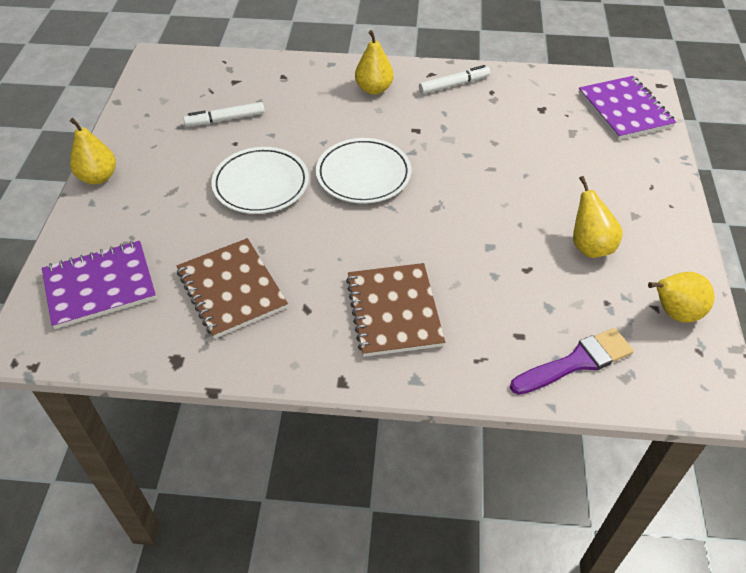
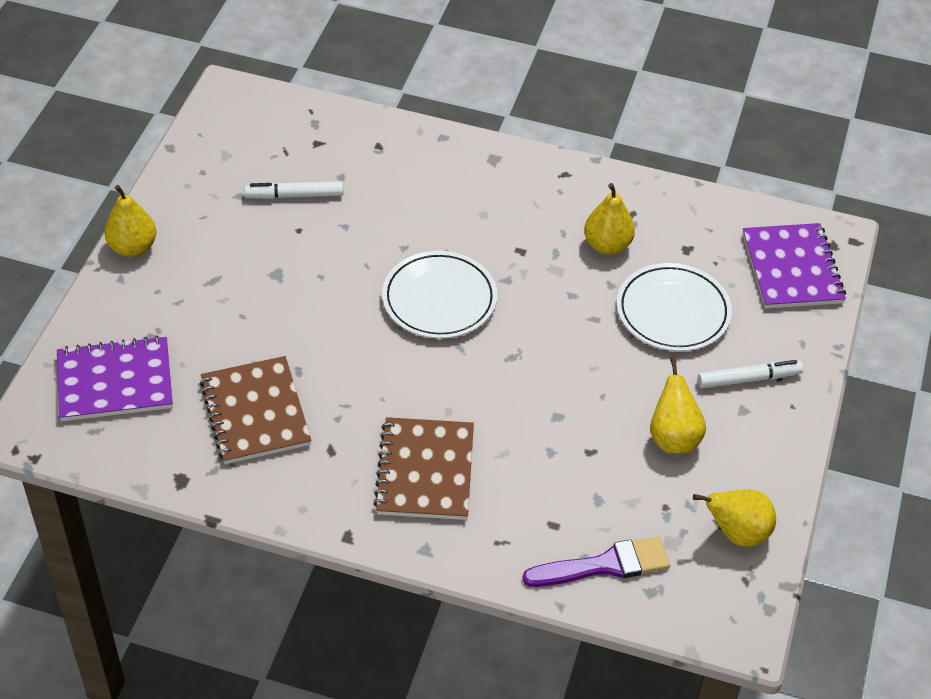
camera: 10 degrees right, 0 degrees up
white plate [211,147,309,214] -> white plate moved to [617,263,732,351]
yellow pear [355,30,394,95] -> yellow pear moved to [584,183,635,255]
white marker [419,65,490,94] -> white marker moved to [698,360,803,389]

